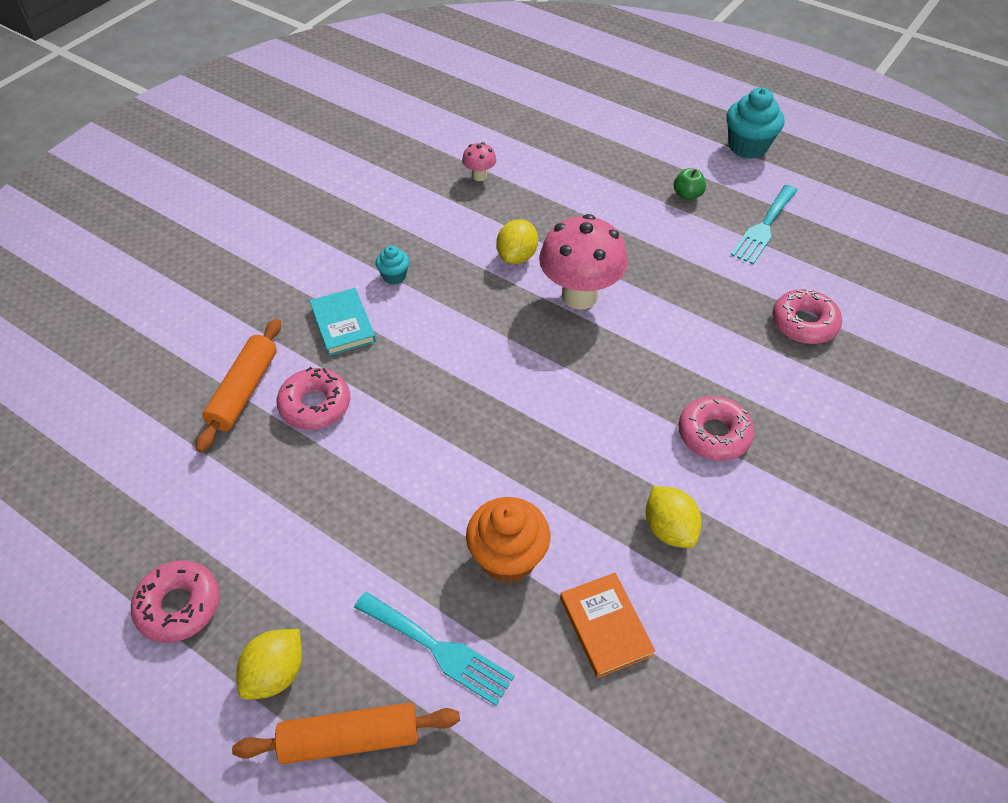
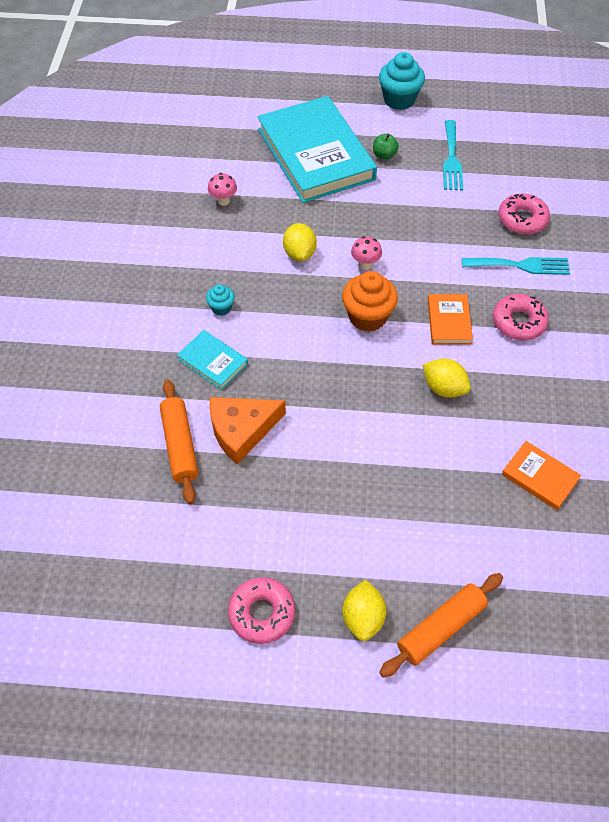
camera: 30 degrees left, 5 degrees up
pink donut [277,367,350,430] -> orange cheese [210,397,286,465]
turquoise fork [354,592,515,706] -> turquoise fork moved to [462,257,570,275]
orange cupcake [466,497,550,583] -> orange cupcake moved to [342,271,398,332]
pink mushroom [539,214,628,309] -> pink mushroom [351,236,382,270], size x0.45
yellow lemon [646,486,702,548] -> yellow lemon moved to [423,359,471,398]
none -> turquoise book [257,96,377,203]
none -> orange book [428,294,473,345]

